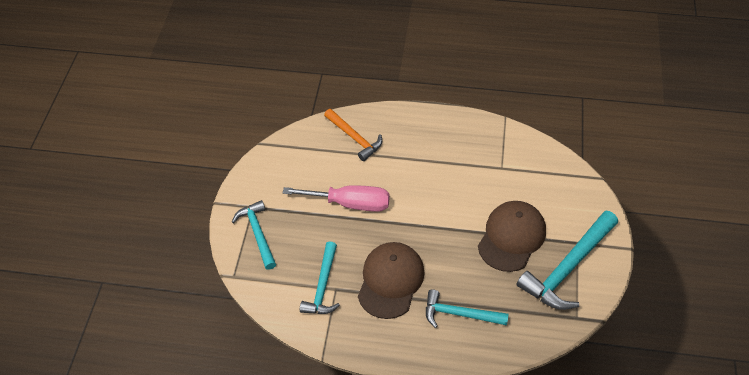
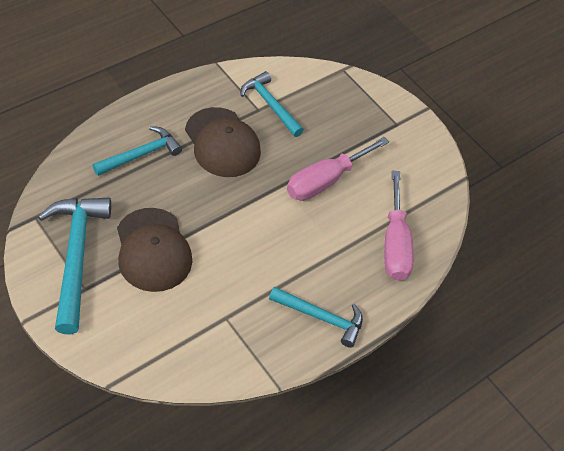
camera: 125 degrees right, 0 degrees up
turquoise hammer [232,200,276,270] -> turquoise hammer moved to [269,287,363,348]
orange hammer [324,109,382,161] -> pink screwdriver [384,171,414,281]

